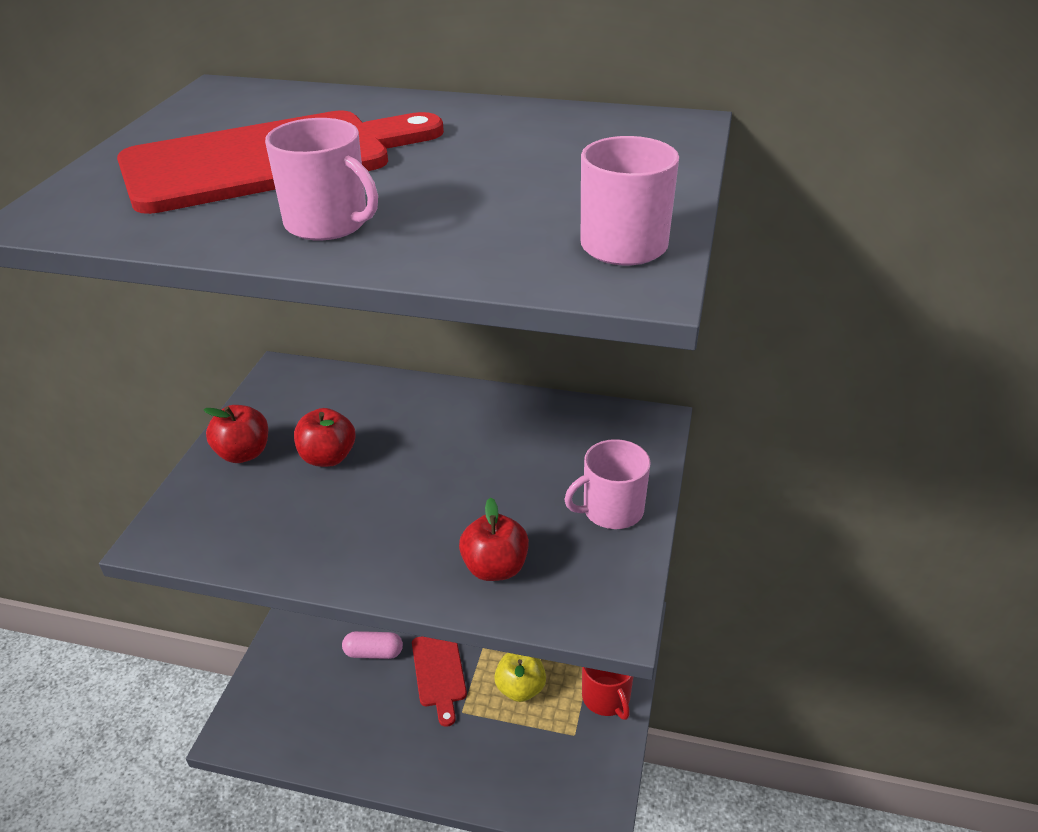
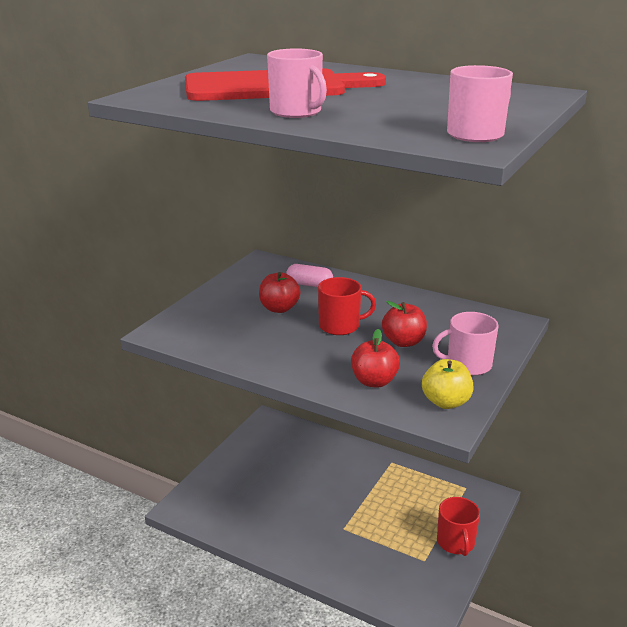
camera: 15 degrees right, 10 degrees down
red apple [203,405,268,463] -> red apple moved to [382,301,427,347]
pink capsule [342,631,403,659] -> pink capsule moved to [286,264,333,287]
red cutting board [412,636,467,727] -> none
yellow apple [494,653,546,702] -> yellow apple moved to [422,359,474,409]
none -> red mug [318,277,376,335]

